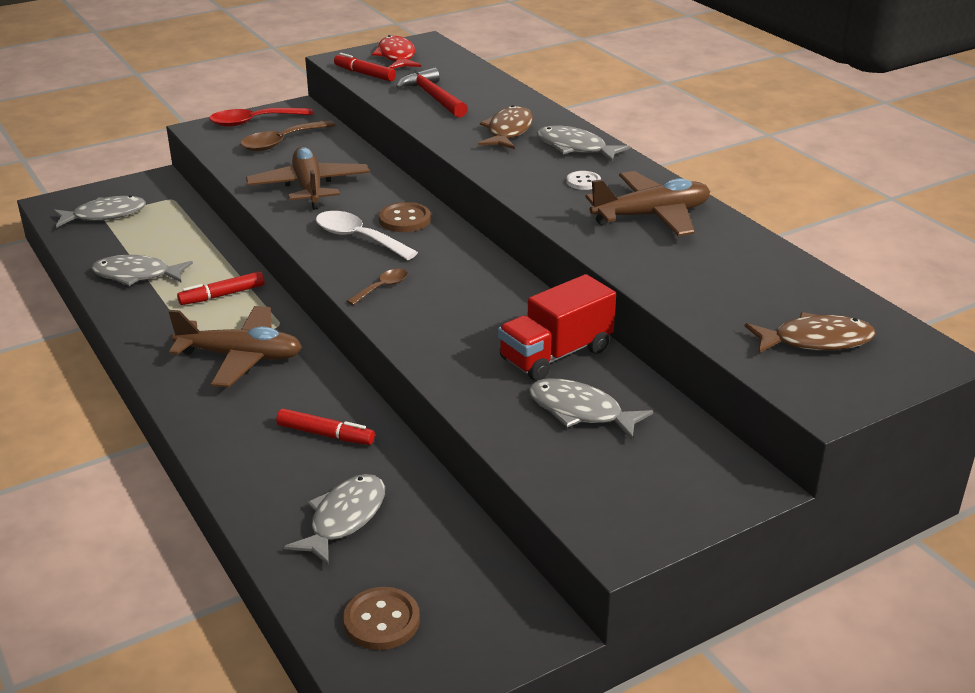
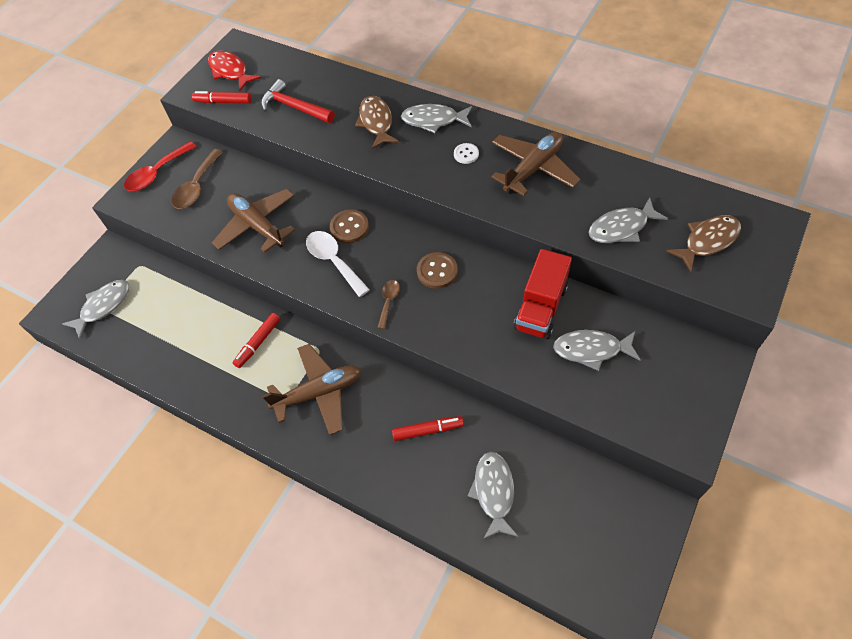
camera: 25 degrees left, 25 degrees up
grey fish [92,255,193,286] -> grey fish moved to [589,197,668,243]
white spoon [316,211,418,260] -> white spoon turned 45 degrees clockwise [306,231,370,297]
brown button [343,587,420,650] -> brown button moved to [417,252,458,289]

